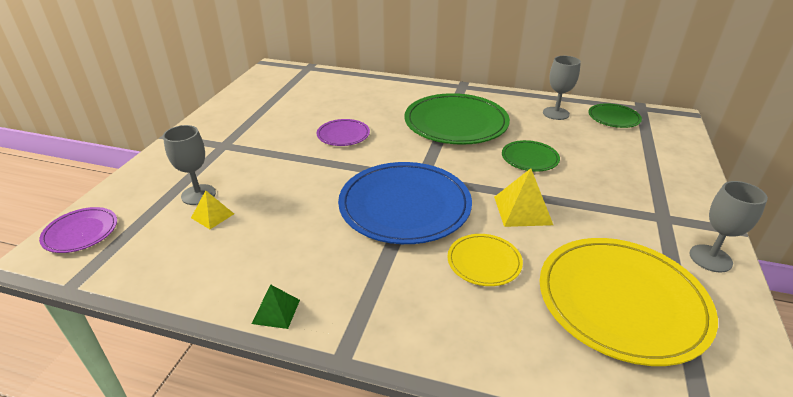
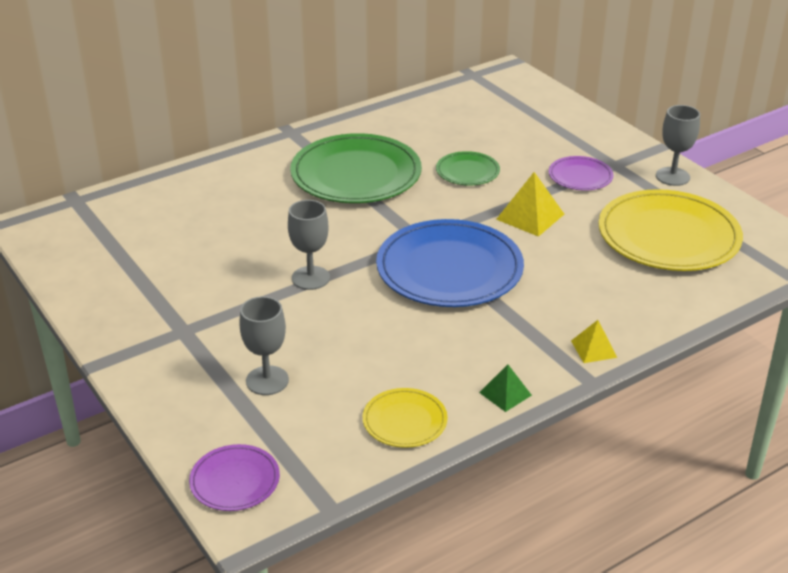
camera: 50 degrees left, 0 degrees up
yellow pyramid [191,190,234,229] -> yellow pyramid moved to [571,320,617,363]
purple plate [317,119,370,146] -> purple plate moved to [549,156,613,190]
yellow plate [447,234,523,286] -> yellow plate moved to [363,388,448,448]
grey goblet [543,56,581,120] -> grey goblet moved to [288,200,330,290]
green plate [588,103,642,128] -> none

